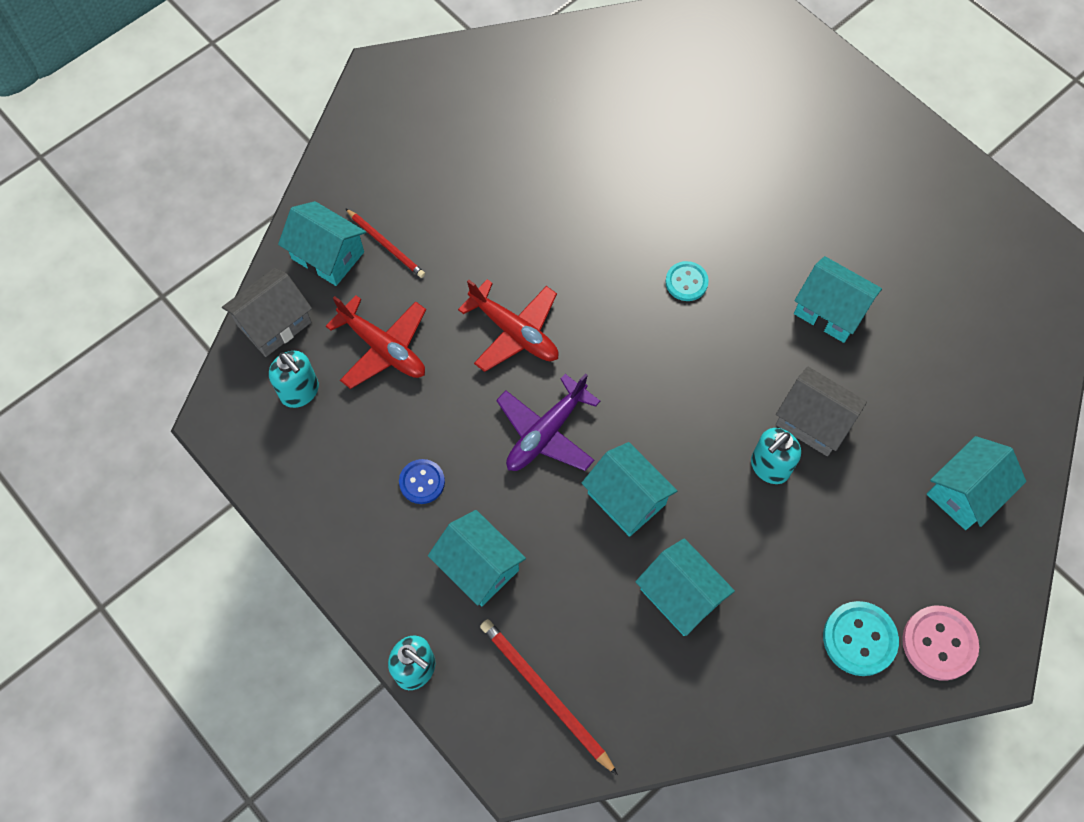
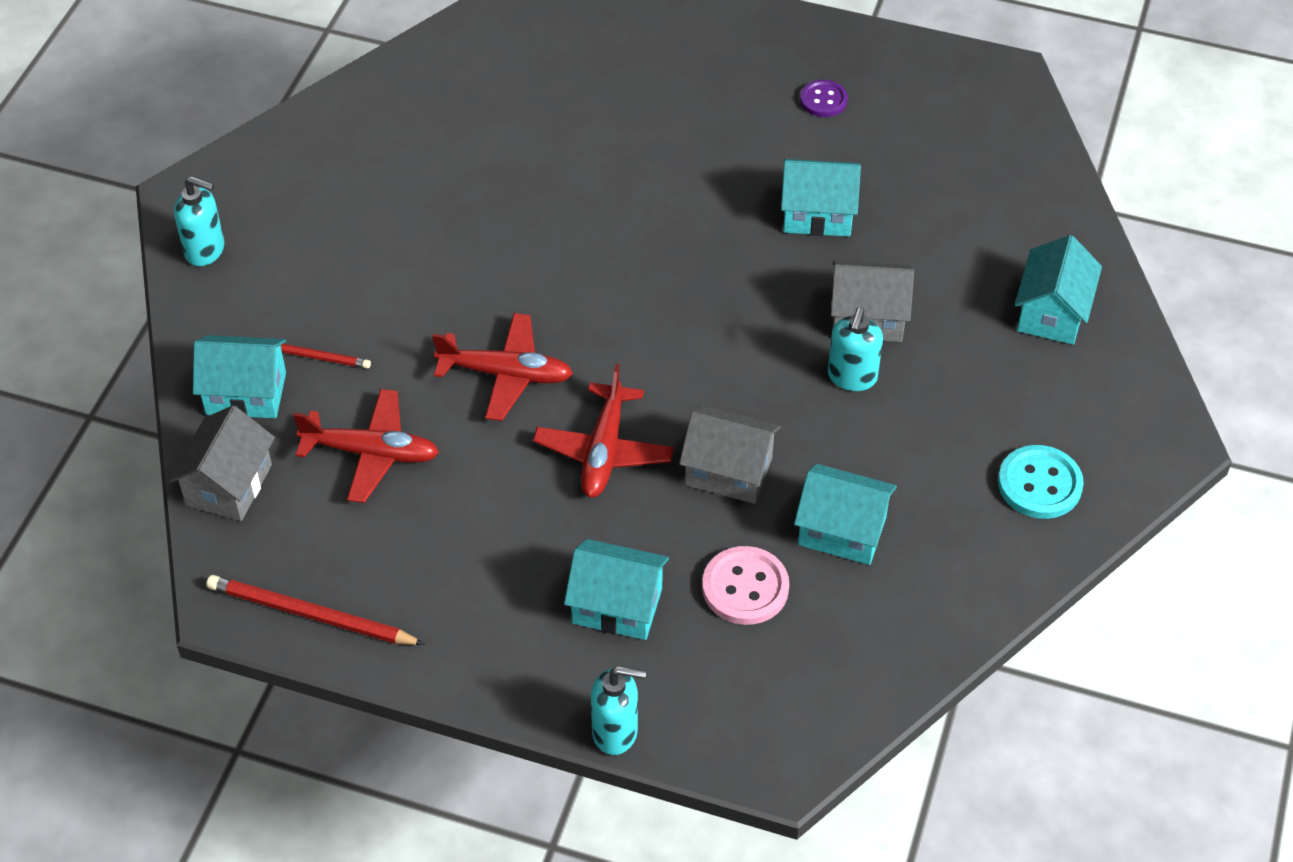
camera: 30 degrees left, 15 degrees down
turquoise soap dispenser [269,351,319,408] -> turquoise soap dispenser moved to [174,176,224,266]
blue button [399,459,445,504] -> none
red pencil [480,619,618,775] -> red pencil moved to [206,575,425,645]
purple plane [496,373,600,471] -> red plane [533,364,674,498]
turquoise house [582,442,677,537] -> grey house [679,406,781,504]
turquoise button [665,261,709,301] -> none
pink button [902,605,979,681] -> pink button moved to [702,546,789,625]
none -> purple button [800,80,848,117]

